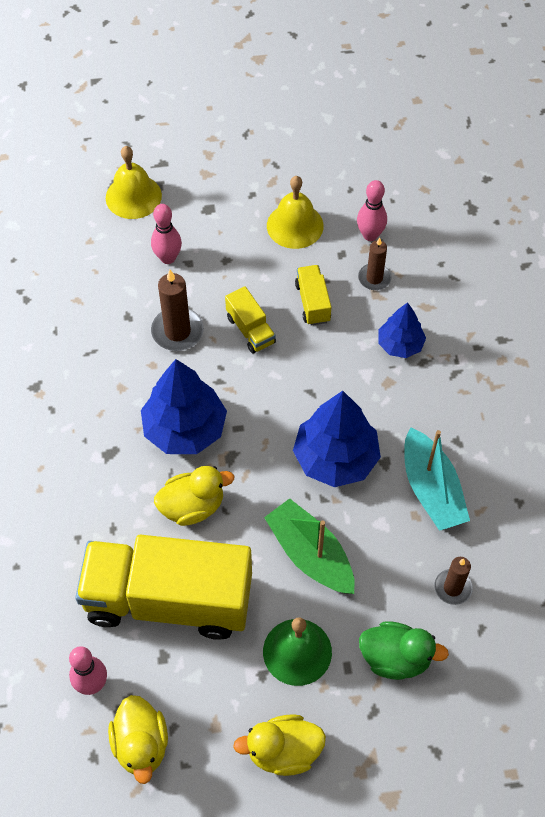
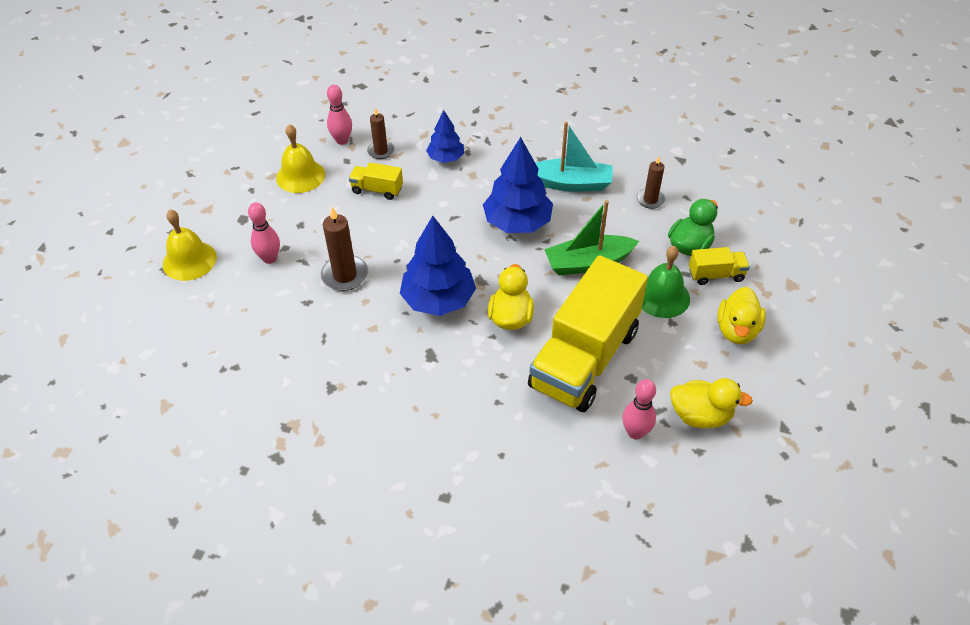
camera: 65 degrees left, 10 degrees down
yellow truck [225,286,276,353] -> yellow truck moved to [689,247,750,285]

